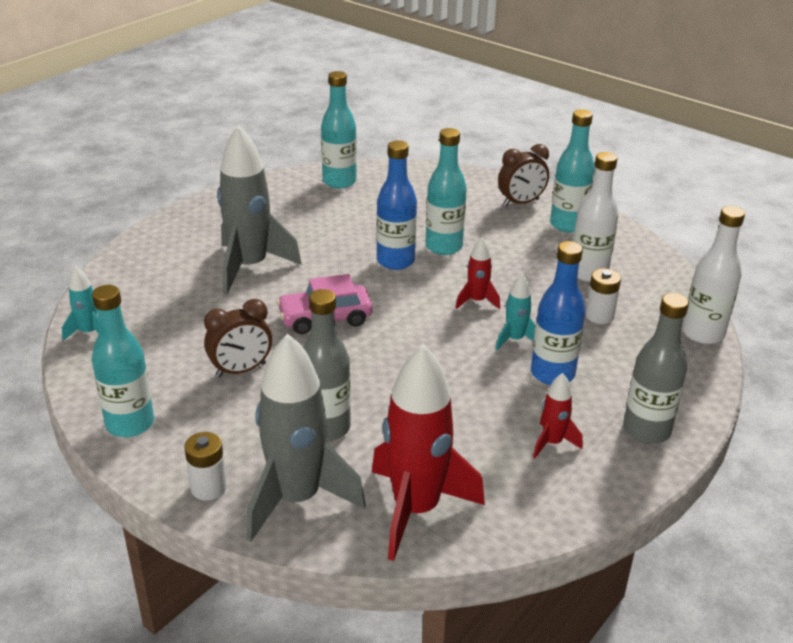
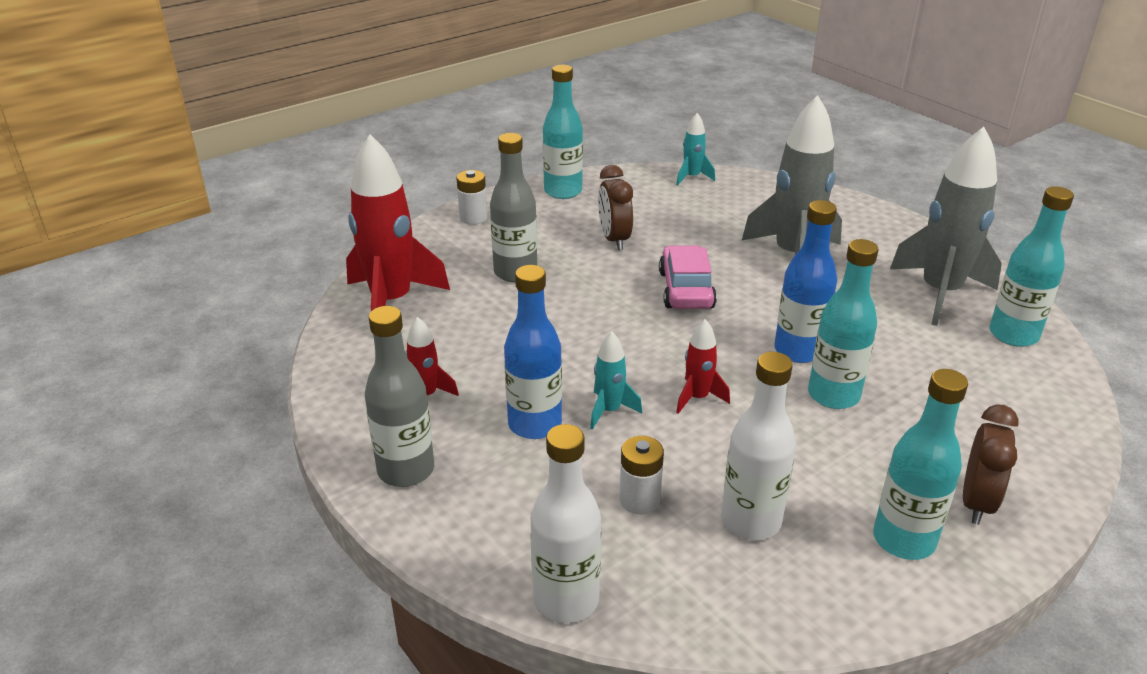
camera: 105 degrees right, 0 degrees up
grey rocket [246,334,366,542] -> grey rocket moved to [890,127,1002,326]
brown clock [498,144,549,206] -> brown clock turned 150 degrees counterclockwise [963,404,1018,525]

